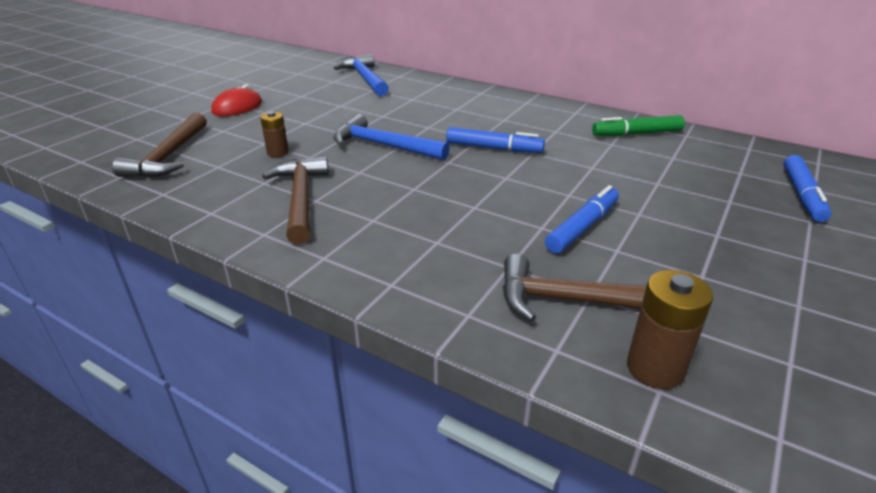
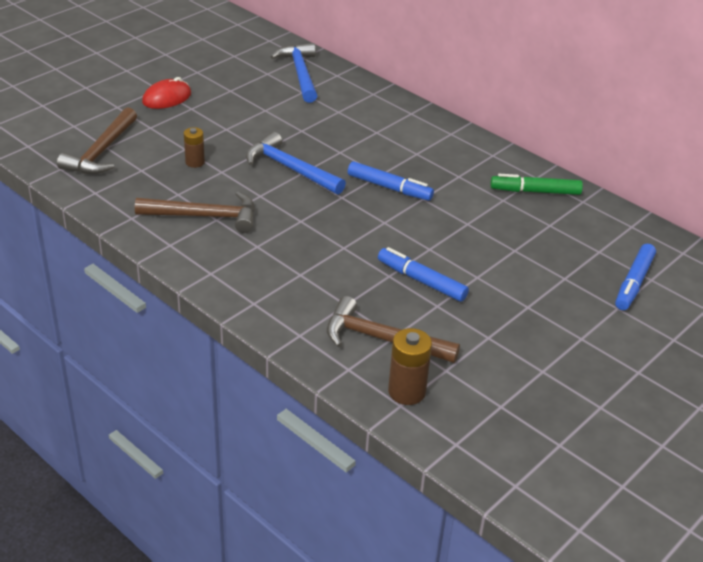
camera: 10 degrees right, 5 degrees up
brown hammer [262,156,329,245] -> brown hammer turned 90 degrees clockwise [135,191,255,233]
blue marker [545,185,619,254] -> blue marker turned 105 degrees counterclockwise [378,247,469,302]

